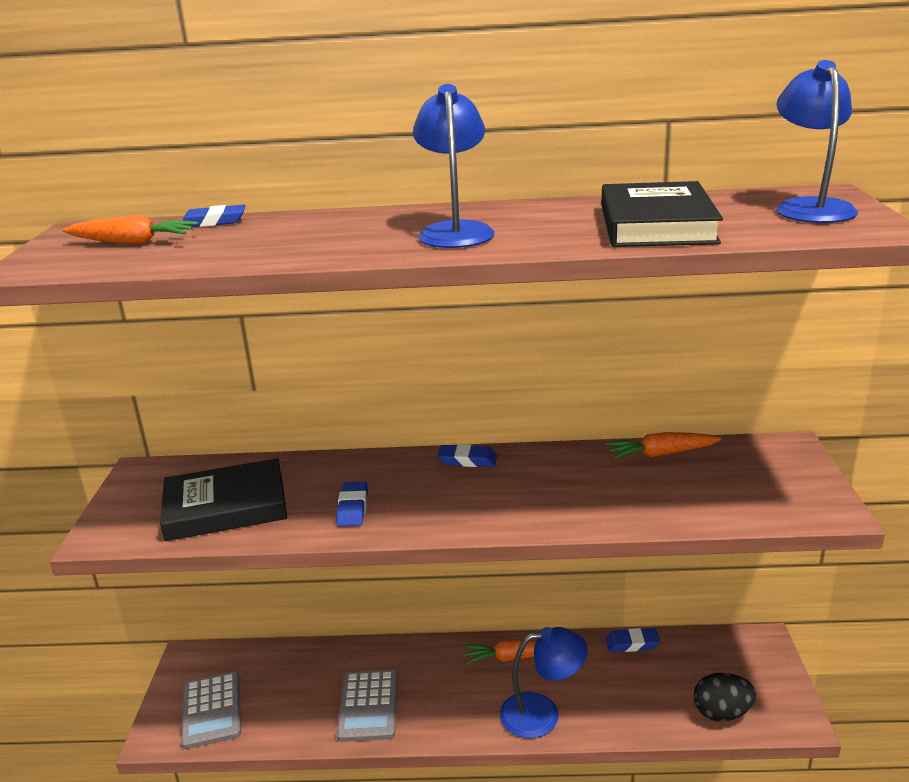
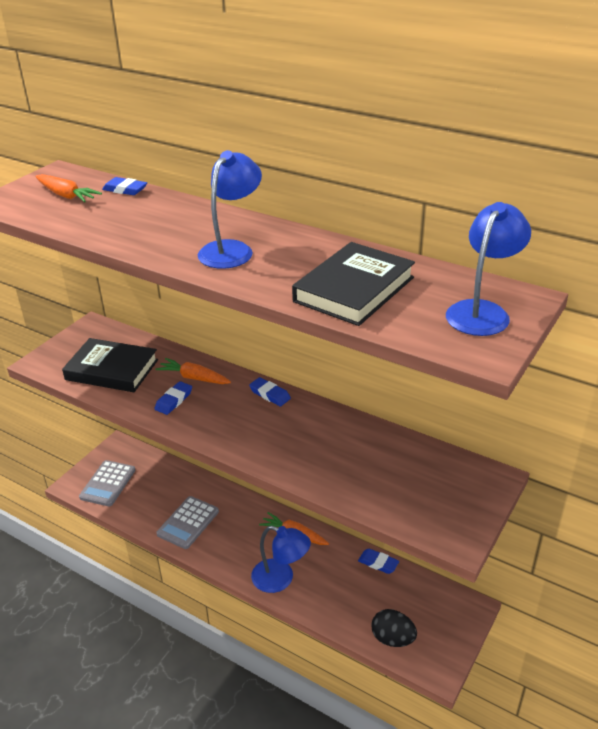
camera: 30 degrees right, 10 degrees up
orange carrot [605,432,721,459] -> orange carrot moved to [155,358,231,384]

